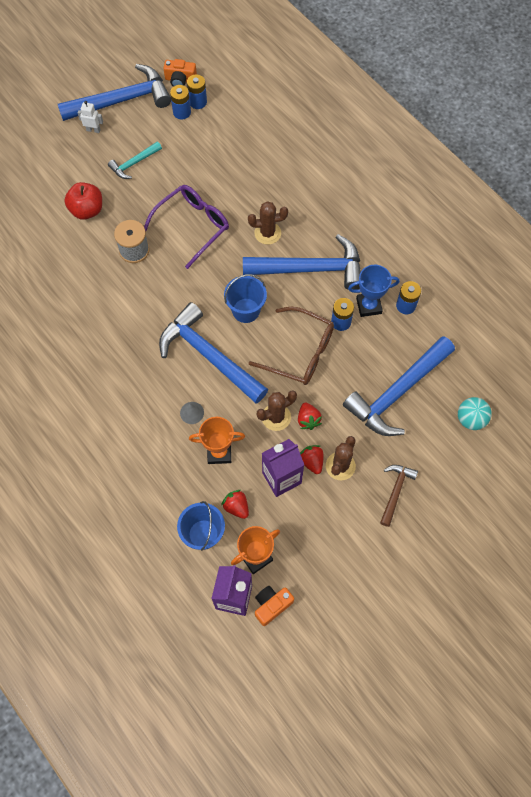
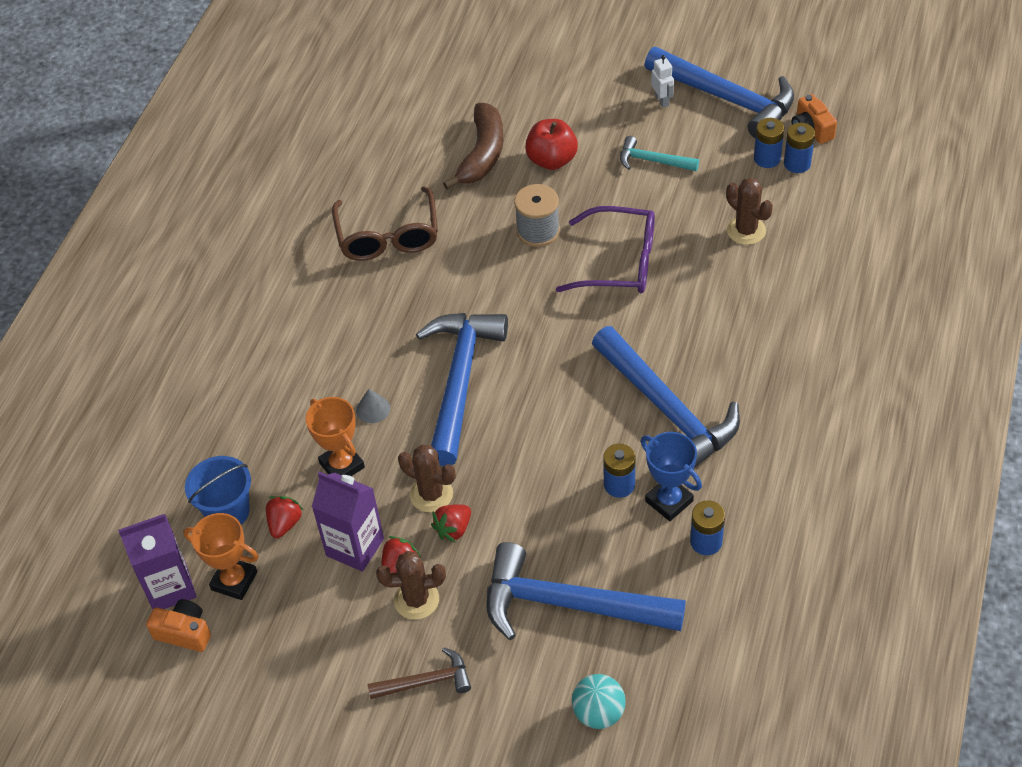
camera: 60 degrees right, 15 degrees down
blue bucket [224,274,267,323] -> none
brown cactus [248,201,288,245] -> brown cactus moved to [726,178,773,245]
brown glasses [249,307,334,385] -> brown glasses moved to [332,186,438,261]
none -> brown banana [443,103,503,189]

